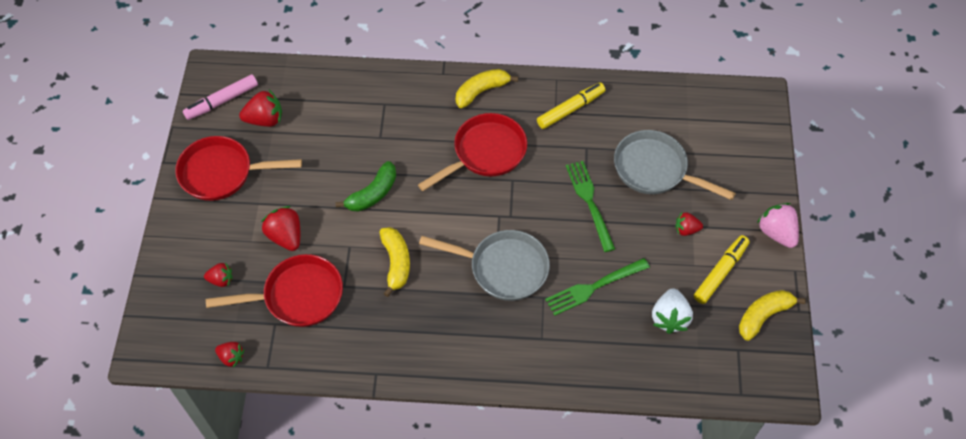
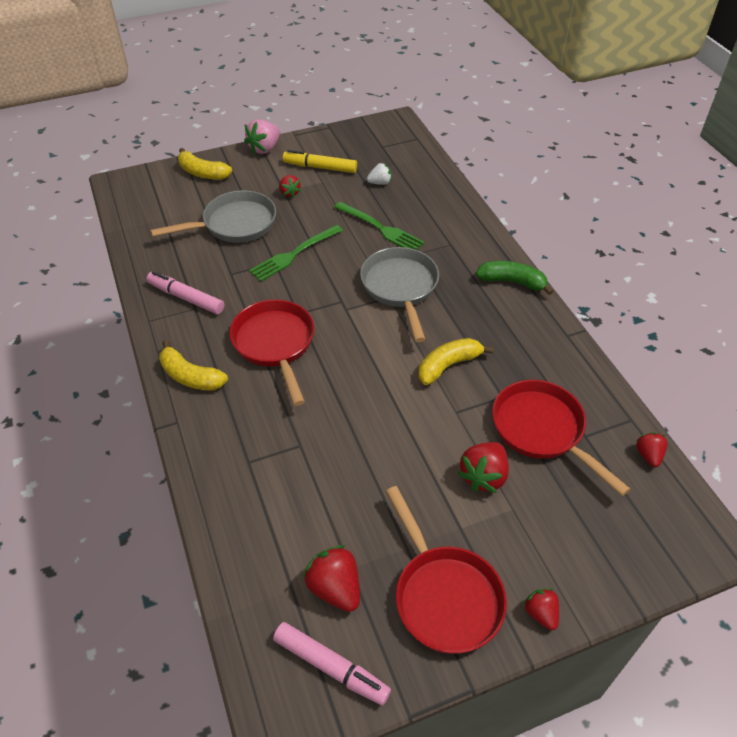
camera: 115 degrees left, 10 degrees down
red strawberry [204,263,233,287] -> red strawberry moved to [523,588,559,630]
green banana [335,161,396,212] -> green banana moved to [476,261,554,295]
red pan [418,113,527,191] -> red pan turned 45 degrees clockwise [229,299,314,406]
yellow marker [537,82,605,129] -> pink marker [146,271,224,314]
grey pan [614,130,736,200] -> grey pan turned 120 degrees counterclockwise [150,190,276,243]
white strawberry [652,288,693,334] -> white strawberry [367,163,391,185], size x0.61
yellow banana [739,290,806,341] -> yellow banana moved to [178,148,232,180]

